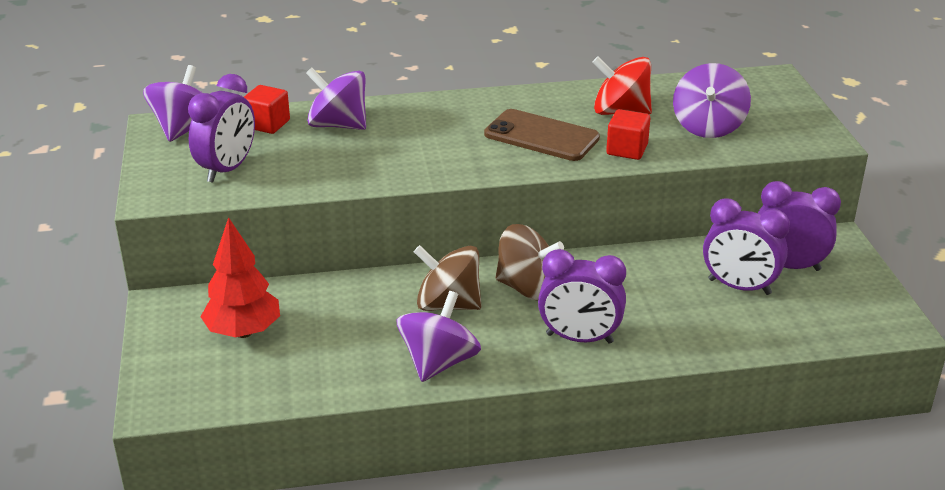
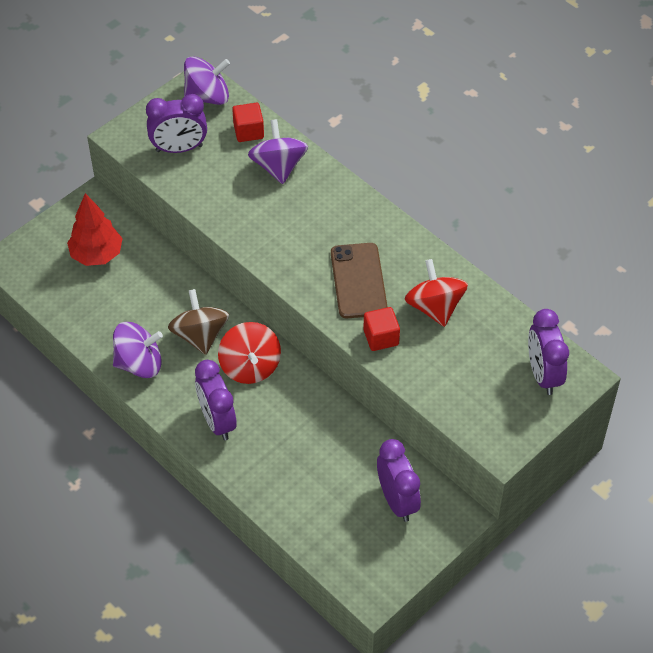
camera: 55 degrees right, 20 degrees up
brown spinning top [495,224,564,301] -> red spinning top [218,322,281,384]
purple spinning top [673,63,751,138] -> none
purple clock [703,199,790,295] -> purple clock moved to [528,309,569,395]

